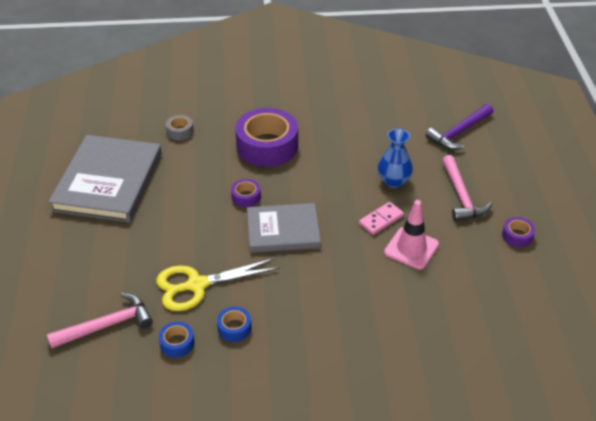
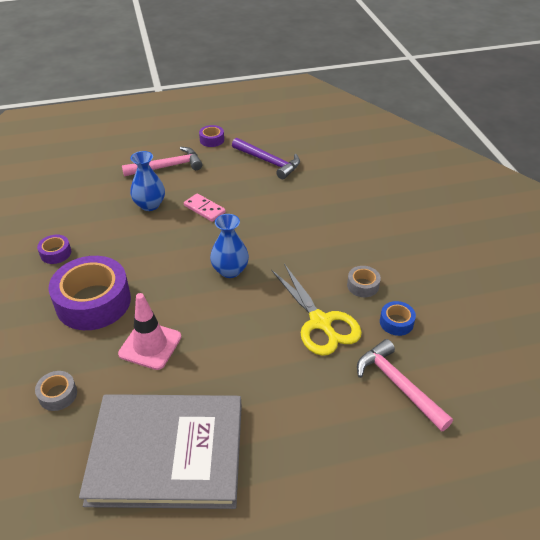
camera: 100 degrees left, 0 degrees up
blue tape [217,307,251,342] -> grey tape [347,266,381,297]
purple tape [231,179,261,207] -> purple tape moved to [37,234,71,264]
grey book [247,203,321,253] -> blue vase [210,214,249,278]
pink traffic cone [384,200,439,270] -> pink traffic cone moved to [118,293,181,370]
purple hammer [425,104,493,150] -> purple hammer moved to [232,138,300,179]

